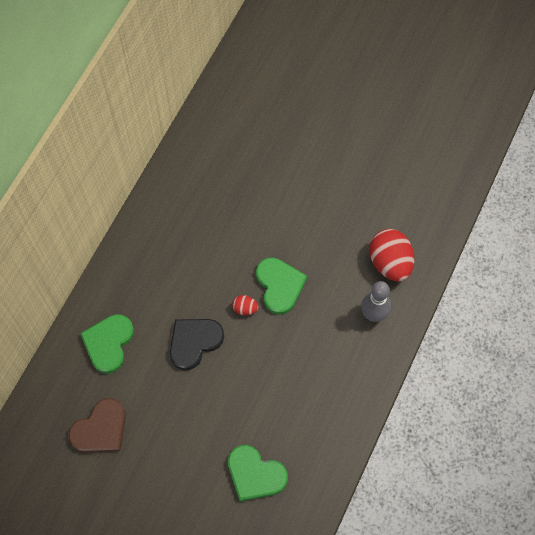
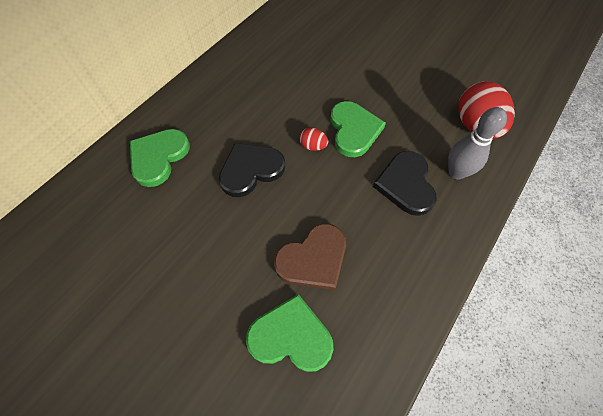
camera: 10 degrees right, 5 degrees down
brown heart [68,398,126,453] -> brown heart moved to [274,223,346,290]
green heart [228,445,288,502] -> green heart turned 150 degrees clockwise [246,294,334,372]
none -> black heart [373,151,436,216]

